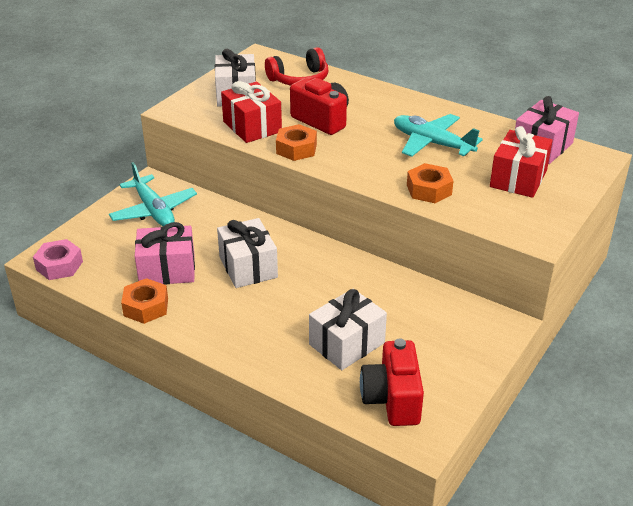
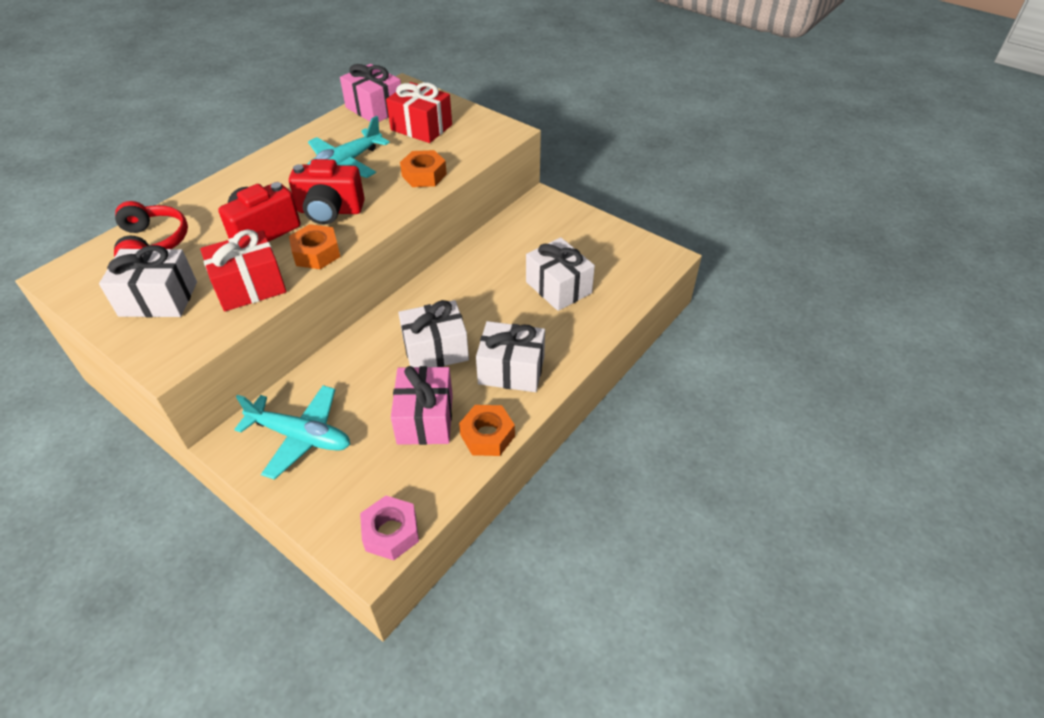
camera: 85 degrees left, 10 degrees up
turquoise plane [109,162,197,226] -> turquoise plane turned 45 degrees clockwise [234,385,350,480]
red camera [360,338,424,426] -> red camera moved to [289,159,365,225]
none -> white gift [476,321,545,392]

